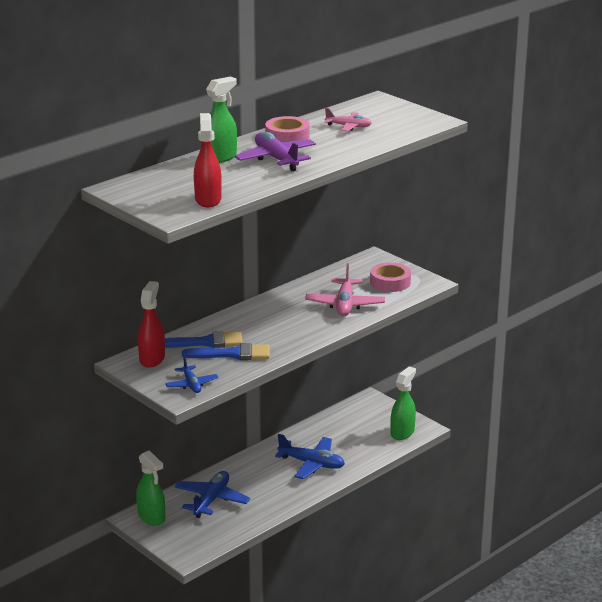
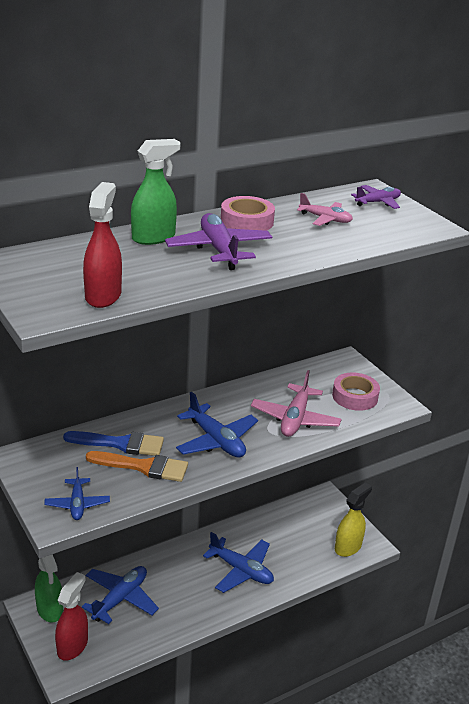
camera: 10 degrees right, 5 degrees up
red spray bottle [138,281,165,368] -> red spray bottle moved to [55,572,88,661]
blue brush [182,343,270,360] -> orange brush [86,451,188,482]
green spray bottle [391,366,416,440] -> yellow spray bottle [335,482,372,557]
none -> blue plane [176,392,258,458]
none -> purple plane [351,185,401,209]

